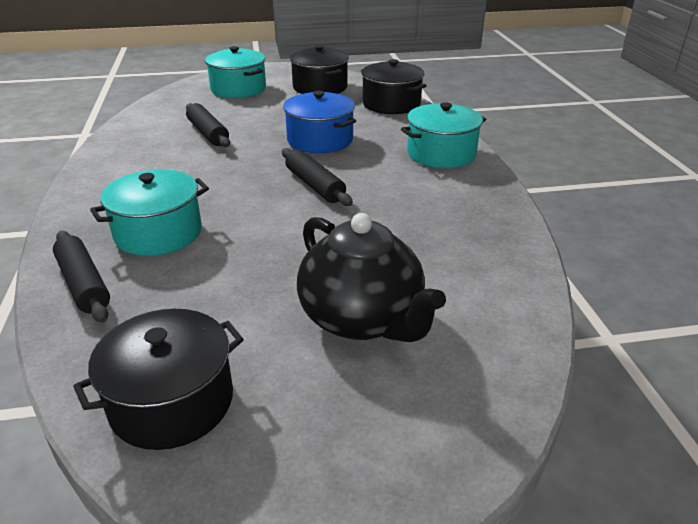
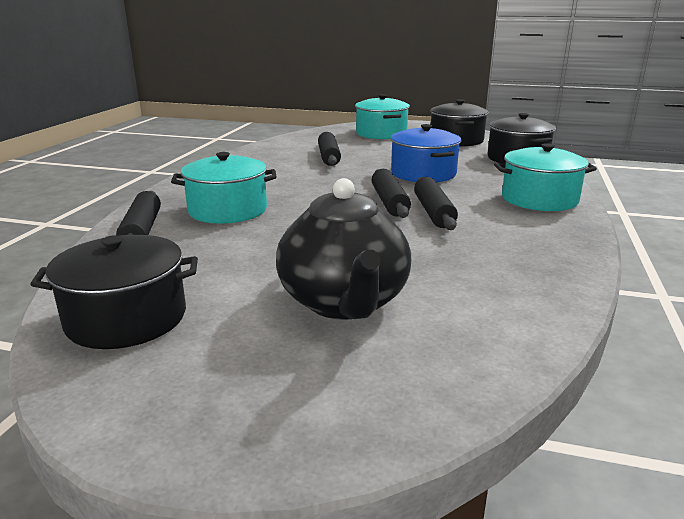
camera: 25 degrees right, 10 degrees down
none -> black rolling pin [414,177,458,230]

